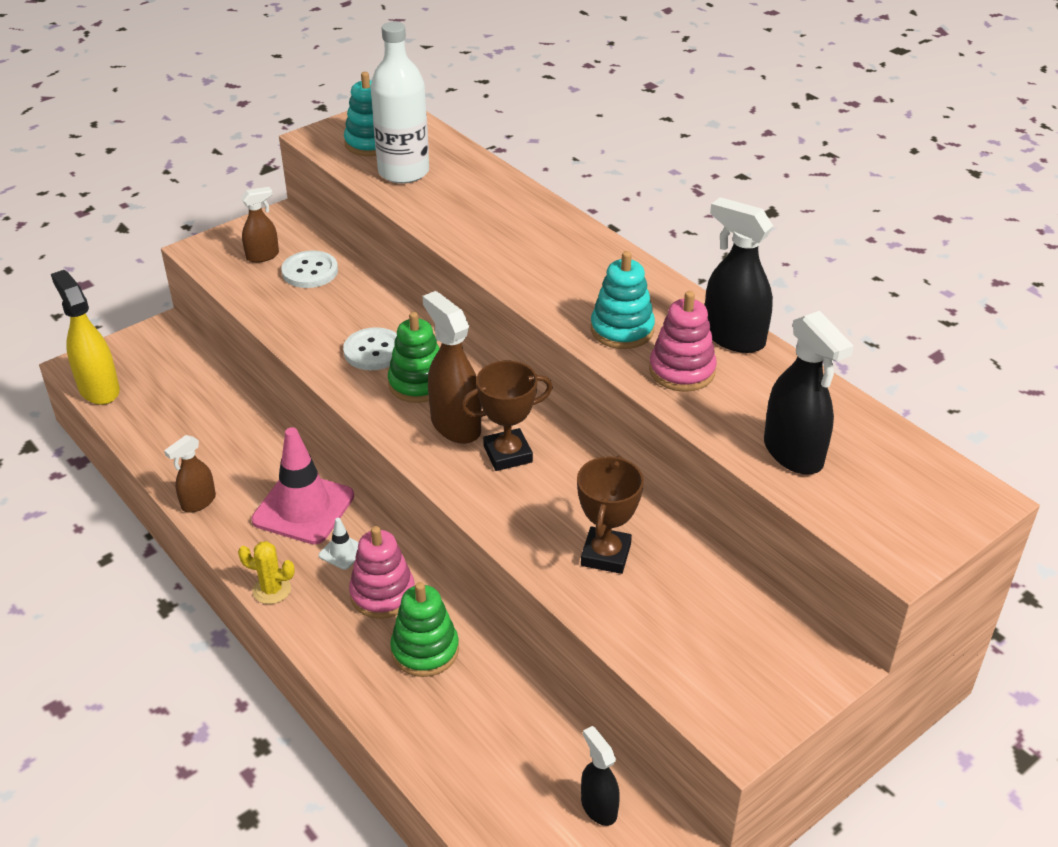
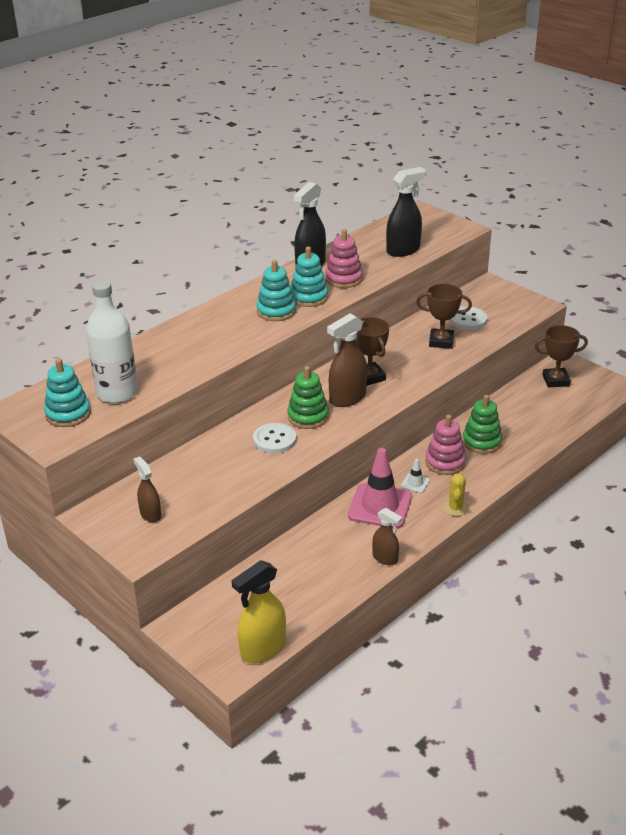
camera: 95 degrees left, 5 degrees down
white button [281,250,338,288] -> white button moved to [450,306,487,330]
black spray bottle [581,726,620,826] -> brown trophy [535,325,588,388]
none -> turquoise stacking toy [257,260,296,321]

